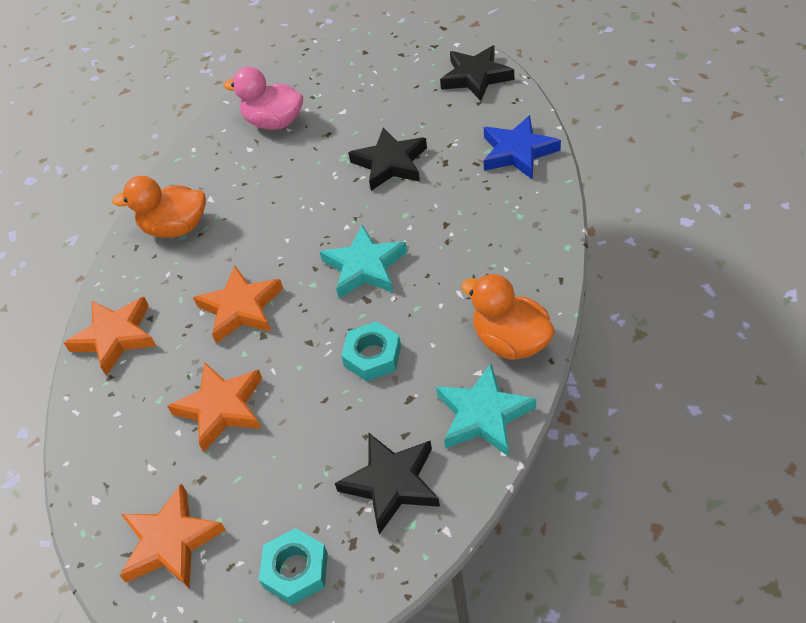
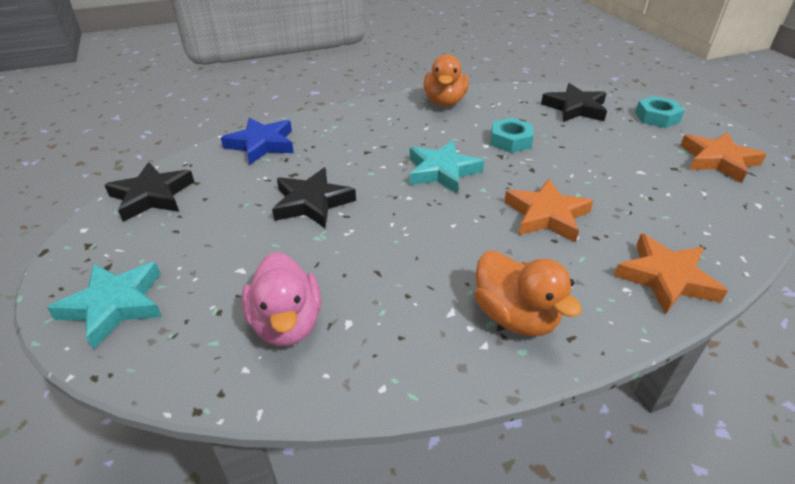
camera: 130 degrees left, 10 degrees down
orange star [167,363,263,452] -> none
turquoise star [436,364,536,457] -> turquoise star moved to [47,262,162,349]

